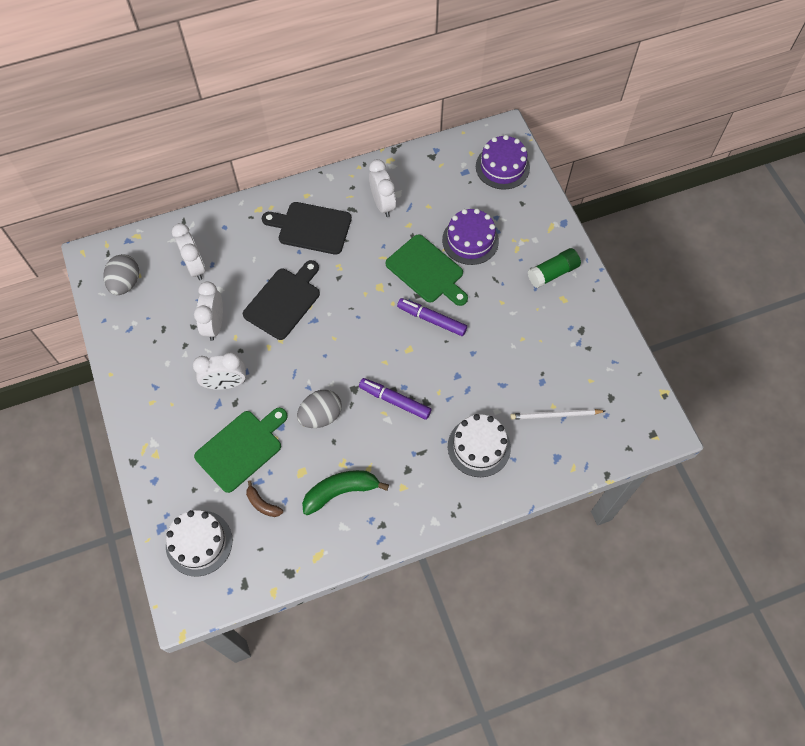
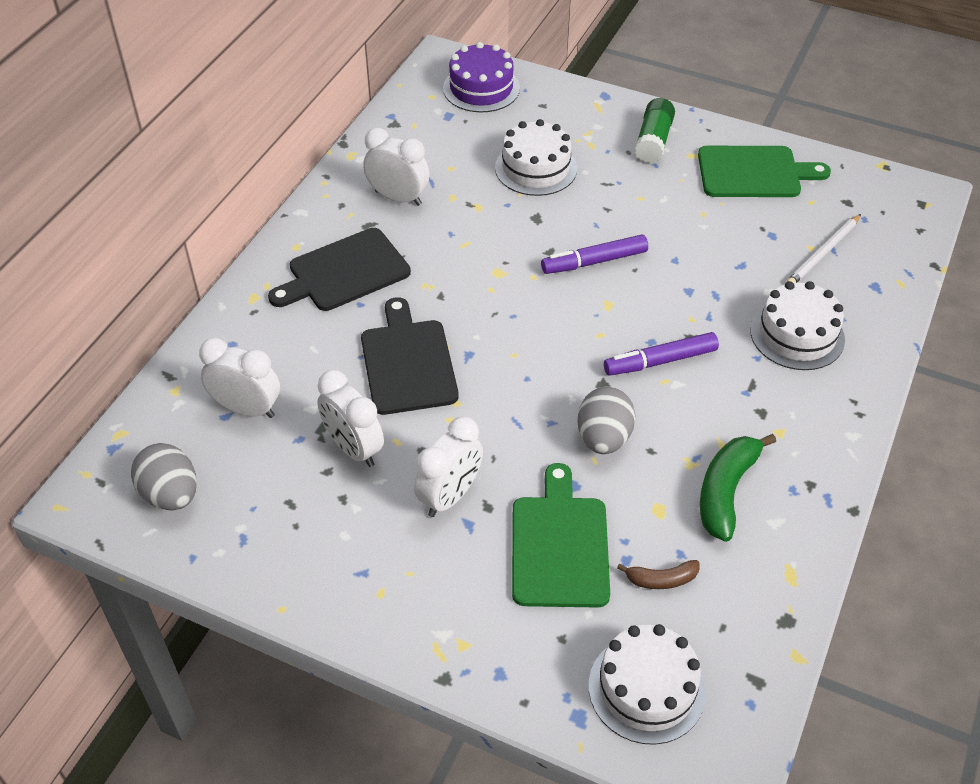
camera: 45 degrees left, 15 degrees down
green cutting board [385,234,468,306] -> green cutting board moved to [698,146,831,197]
purple cake [442,209,499,265] -> white cake [495,119,577,196]

